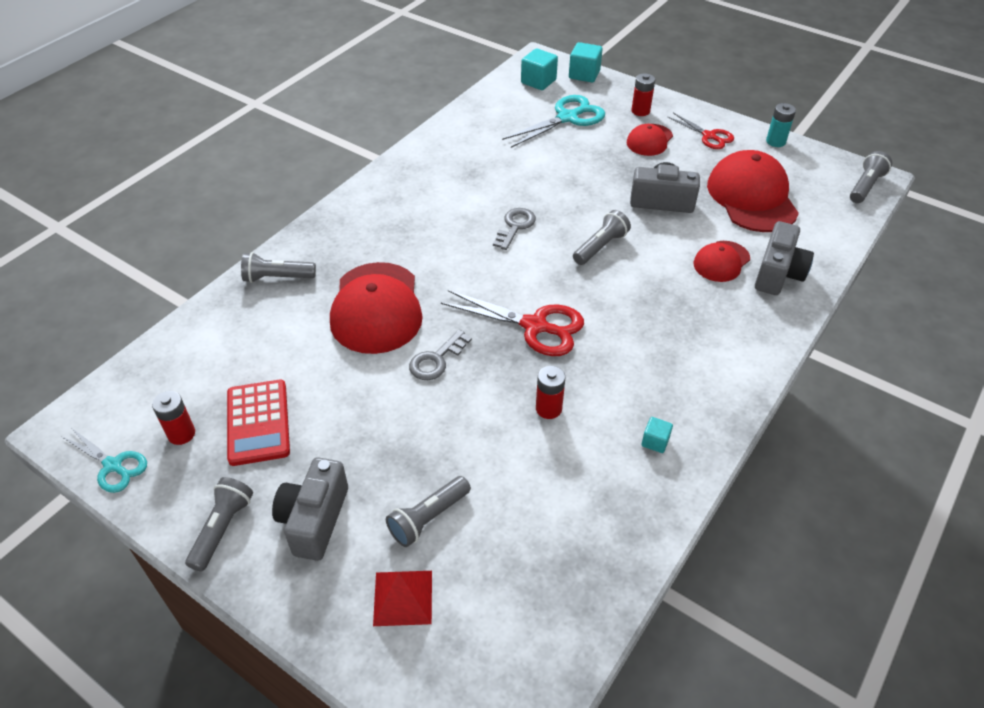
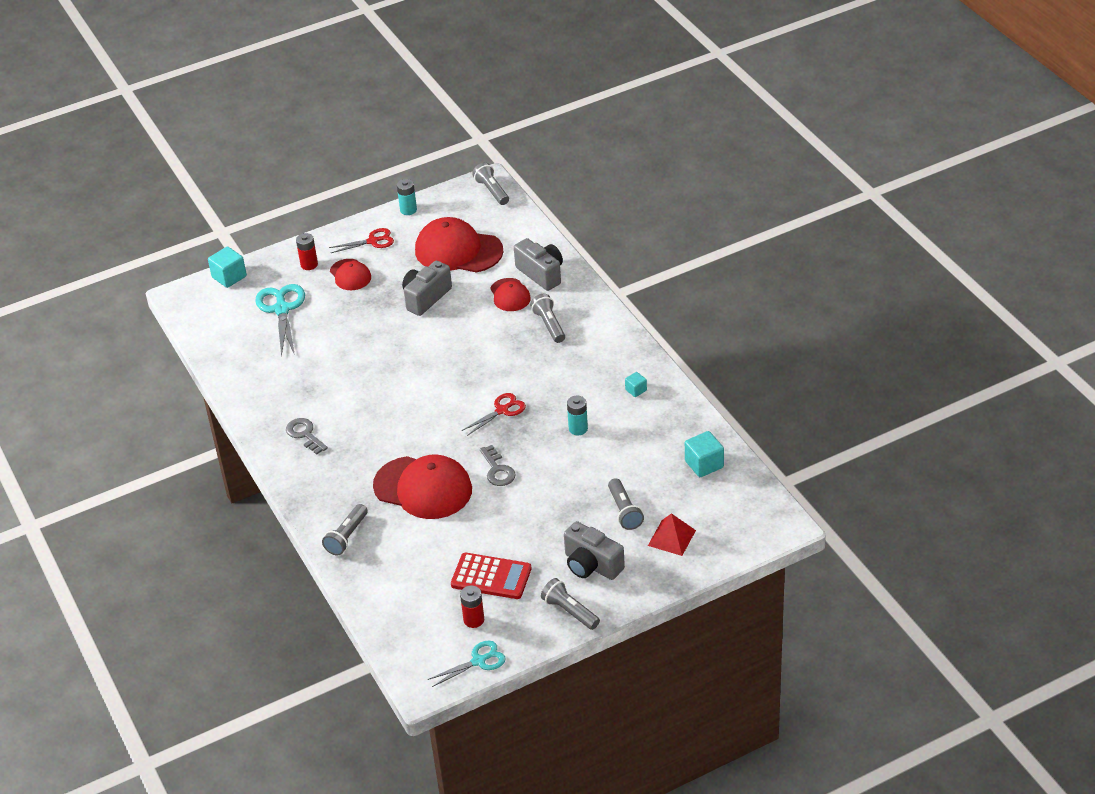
camera: 60 degrees left, 5 degrees down
red scissors [441,290,584,356] -> red scissors [462,393,526,436], size x0.62
grey key [493,208,536,250] -> grey key moved to [286,418,328,455]
turquoise cube [521,48,558,90] -> turquoise cube moved to [685,431,724,477]
red battery [536,366,565,419] -> turquoise battery [567,396,588,435]
grey flashlight [573,210,631,265] -> grey flashlight moved to [530,294,565,343]

